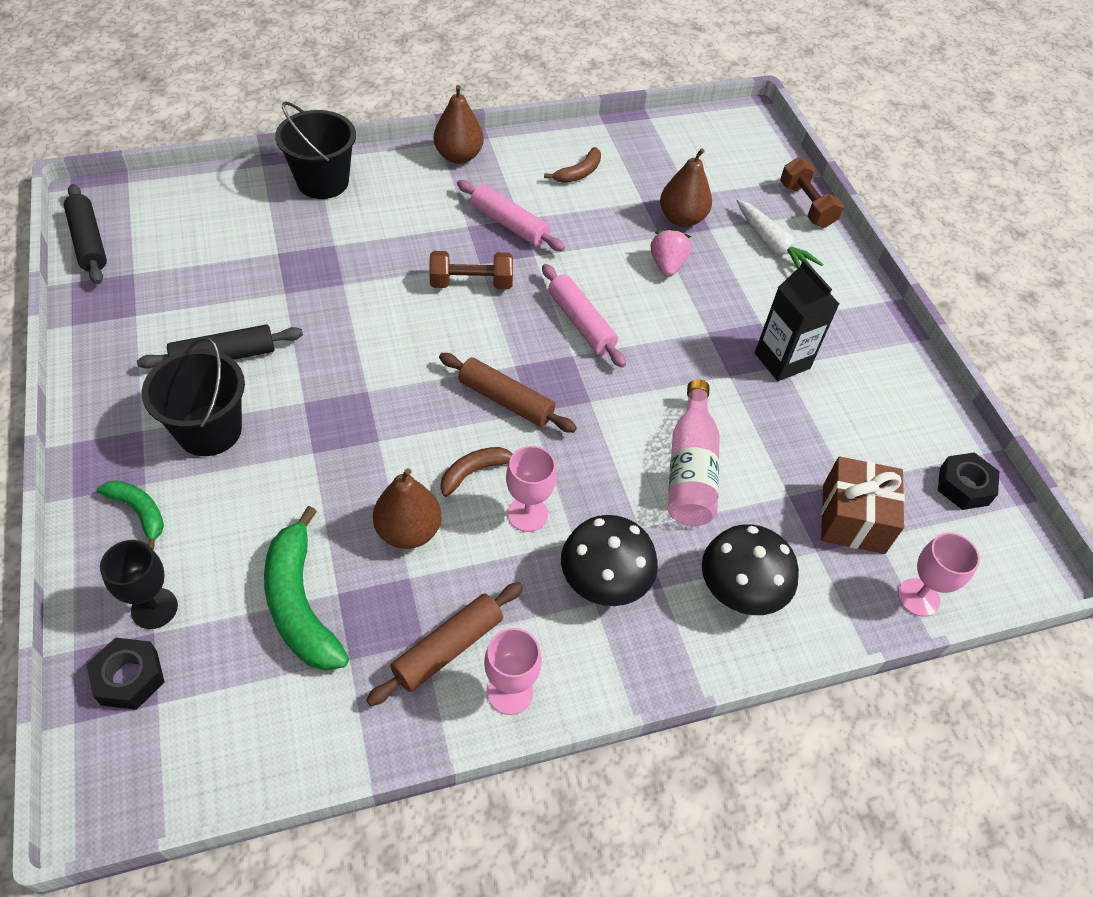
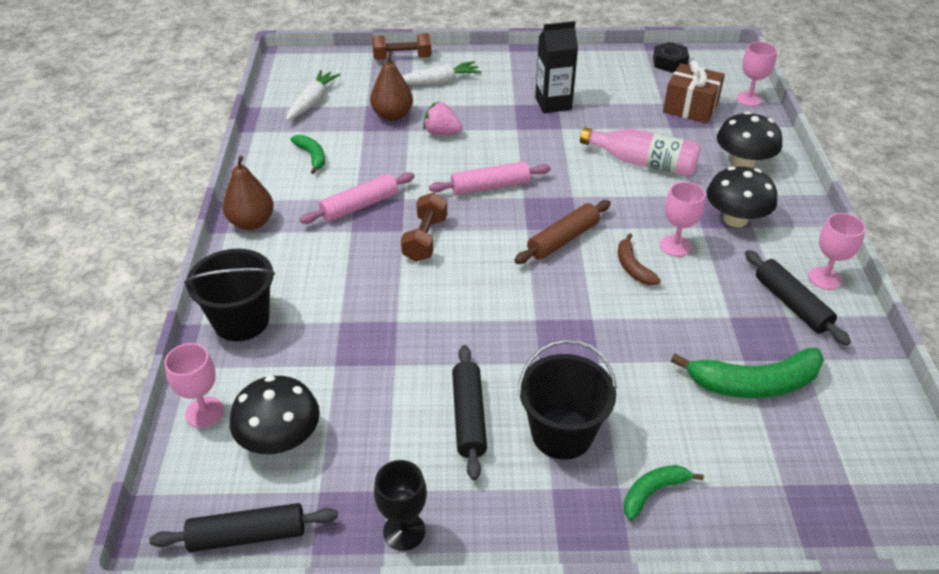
camera: 70 degrees left, 10 degrees down
black nut [87,637,165,710] -> none
black goblet [100,540,178,629] -> black goblet moved to [374,460,427,551]
brown rolling pin [366,582,523,706] -> black rolling pin [745,250,851,345]
brown pear [373,468,442,549] -> none
brown banana [544,147,601,183] -> green banana [291,135,325,174]
none -> pink goblet [164,343,224,428]
none -> black mushroom [230,376,320,454]
none -> white carrot [286,70,341,121]

